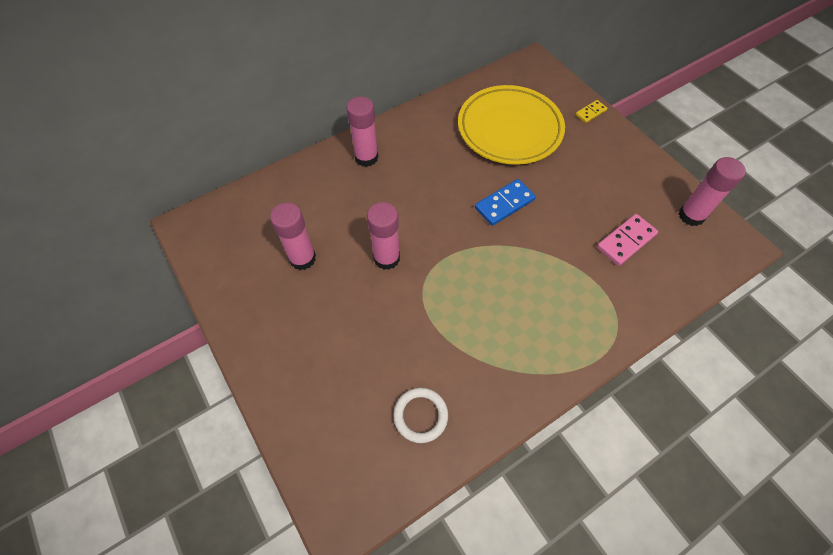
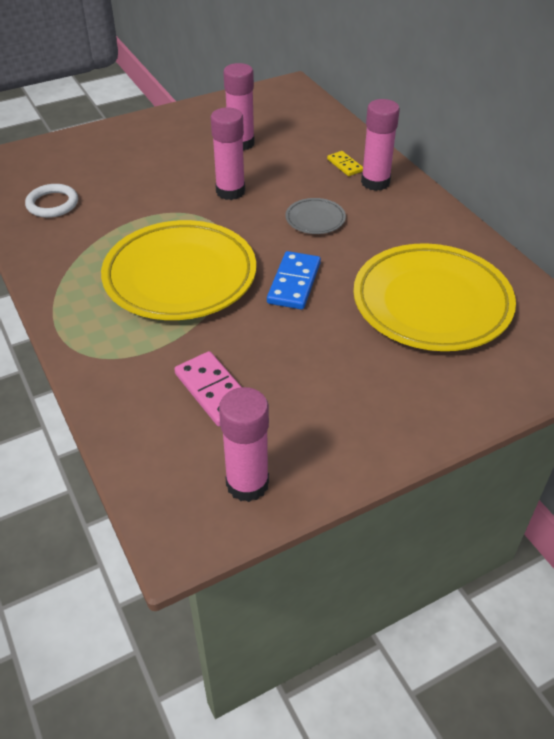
camera: 95 degrees right, 15 degrees down
blue domino [475,179,536,226] -> blue domino turned 45 degrees clockwise [267,251,321,310]
yellow domino [576,100,607,123] -> yellow domino moved to [327,151,363,176]
none -> yellow plate [101,220,256,320]
none -> grey plate [286,198,346,234]

